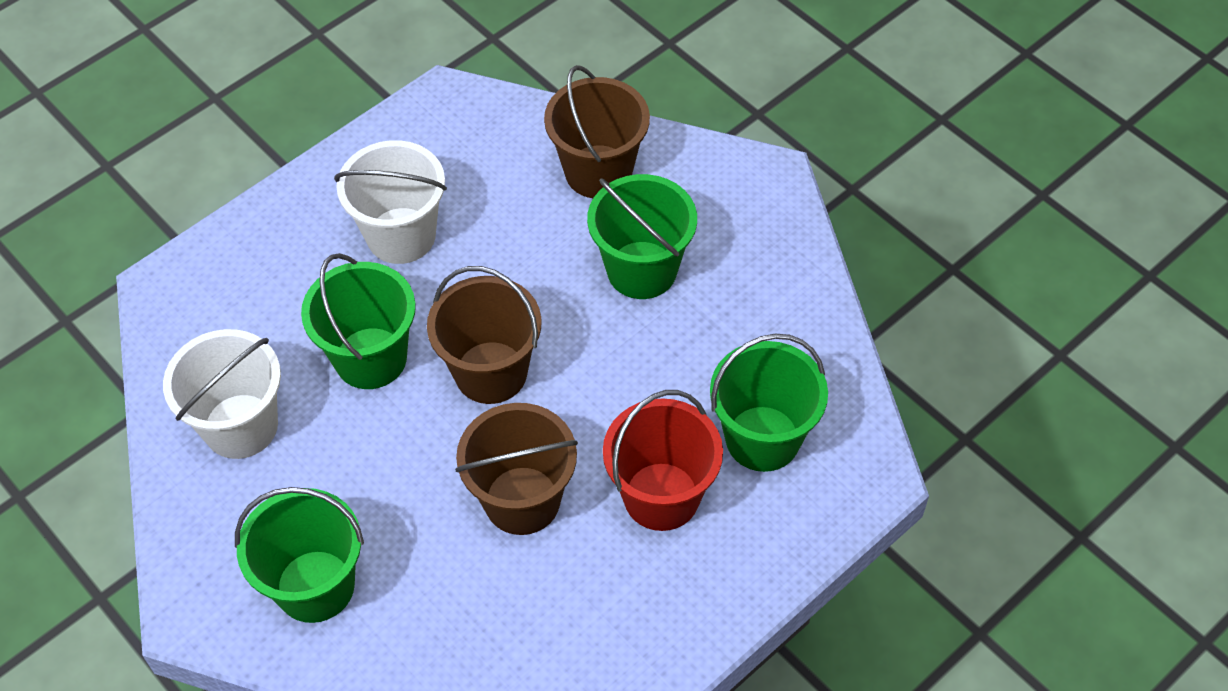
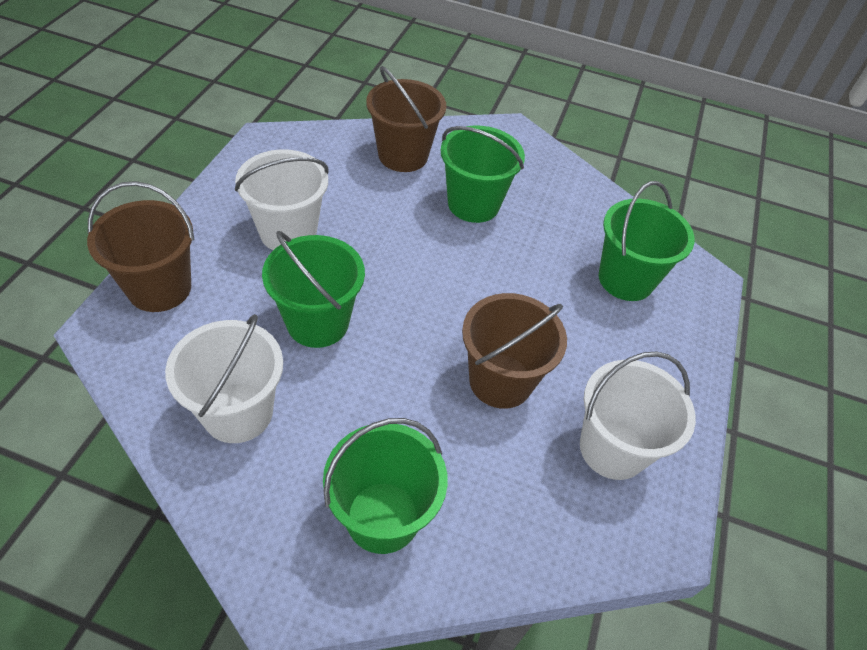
camera: 35 degrees left, 5 degrees down
brown bucket [427,266,541,404] -> brown bucket moved to [87,181,195,312]
red bucket [603,390,723,531] -> none
none -> white bucket [580,352,696,480]

